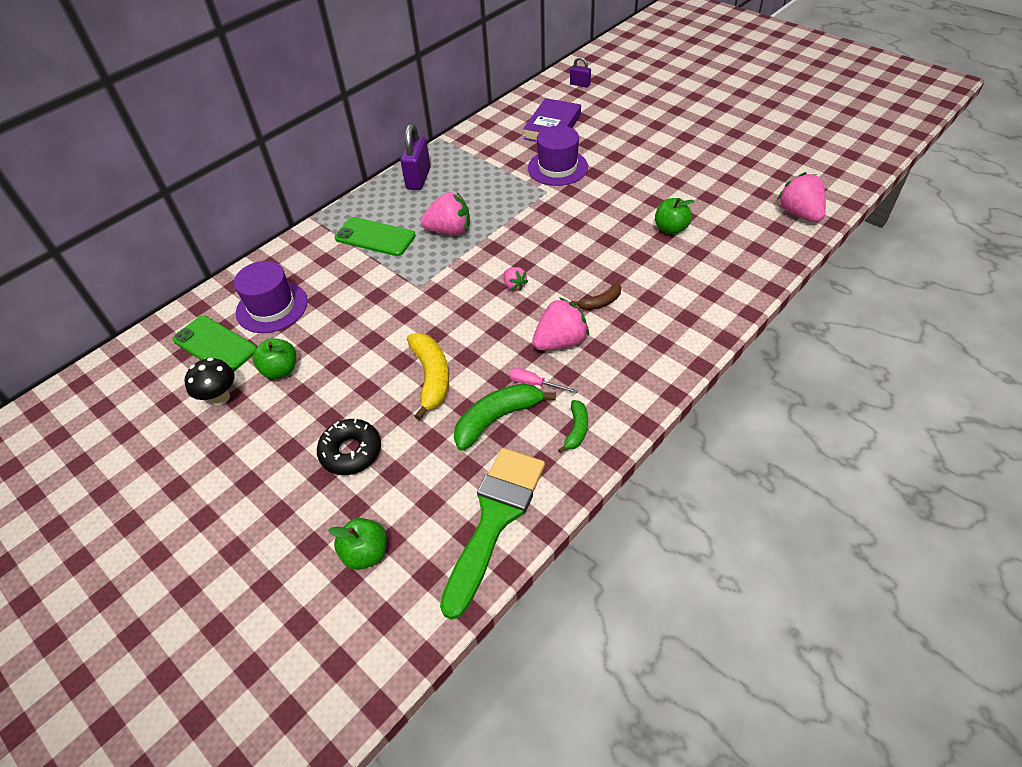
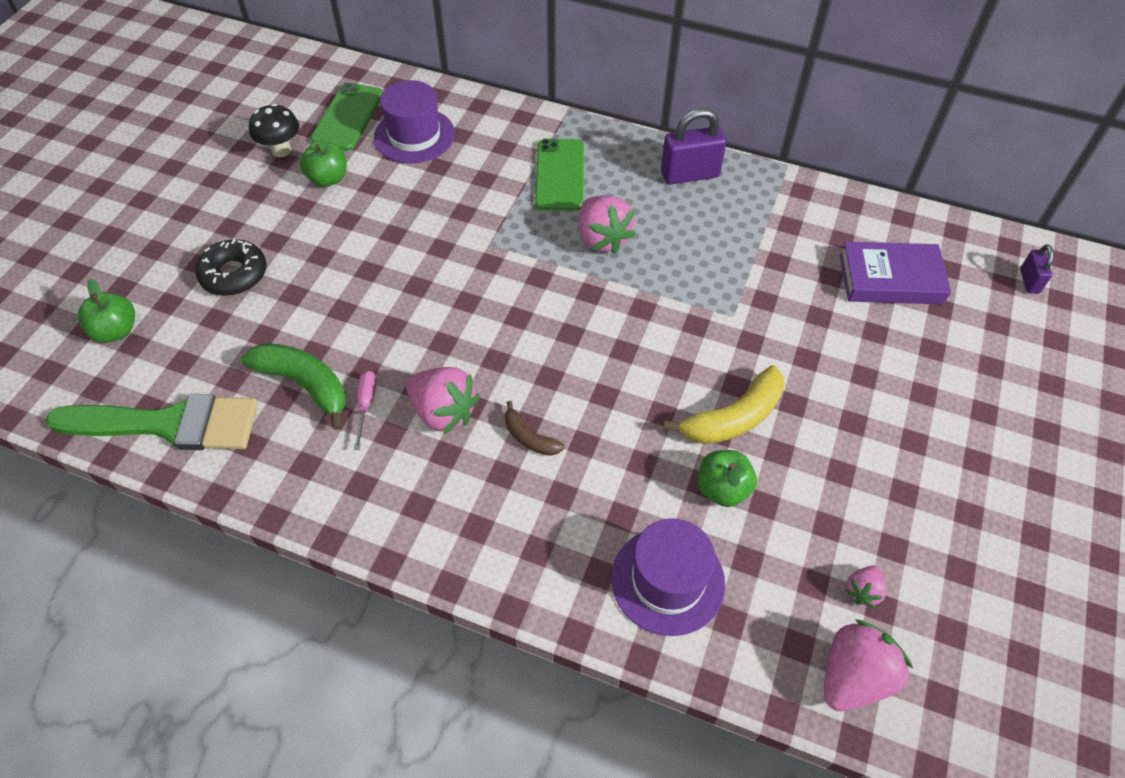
camera: 65 degrees right, 5 degrees up
yellow banana [407,333,449,420] -> yellow banana moved to [663,365,784,444]
pink strawberry [504,267,528,291] -> pink strawberry moved to [845,566,886,608]
purple hat [528,126,588,186] -> purple hat moved to [612,518,725,636]
green banana [558,400,588,453] -> none

